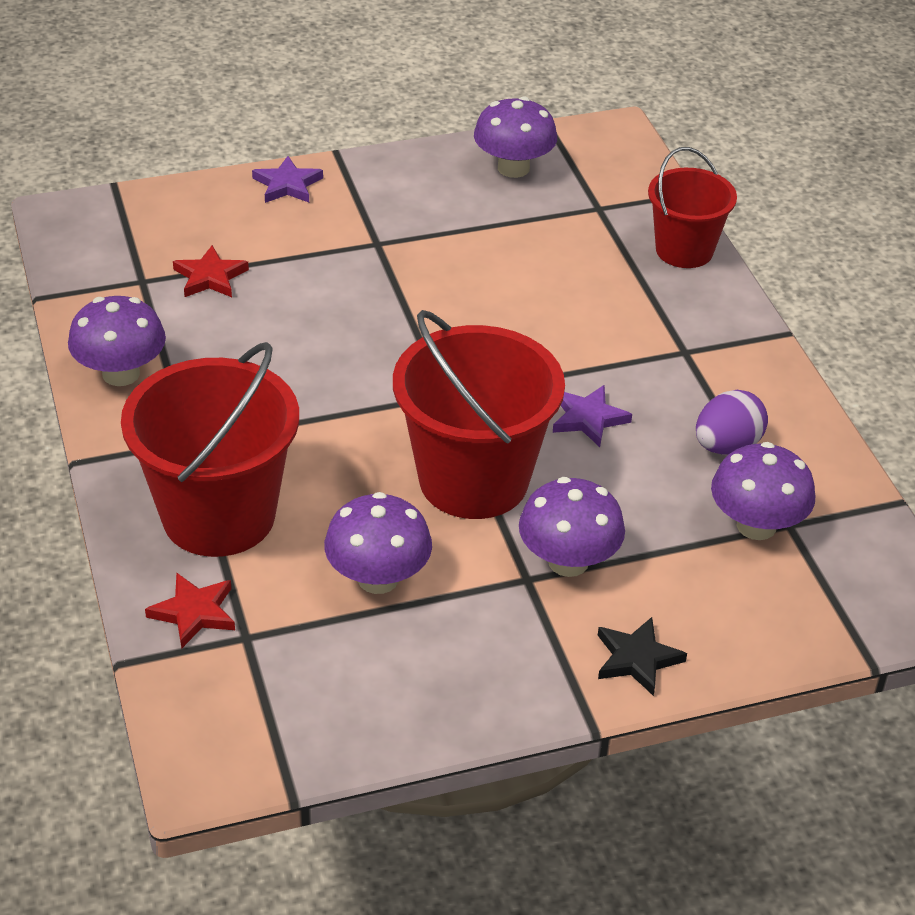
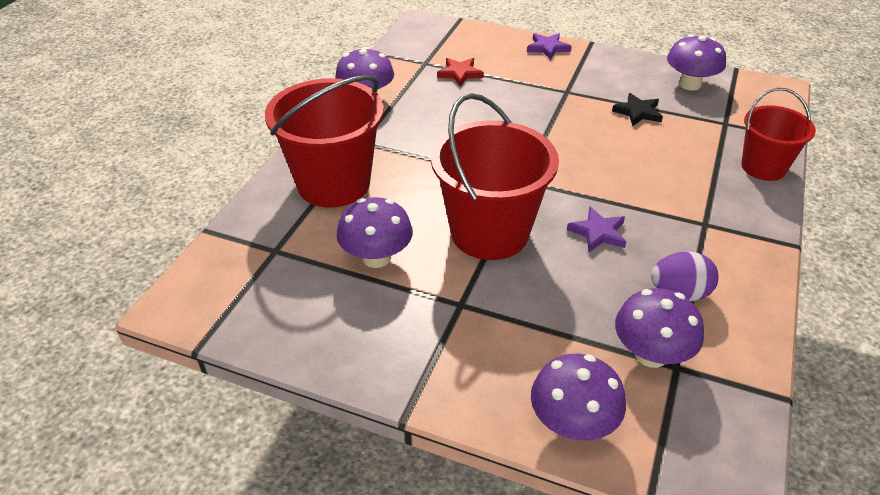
camera: 40 degrees right, 0 degrees up
red star [145,572,235,648] -> none
purple mushroom [519,477,625,577] -> purple mushroom moved to [531,354,626,441]
black star [598,617,687,696] -> black star moved to [612,93,663,126]

